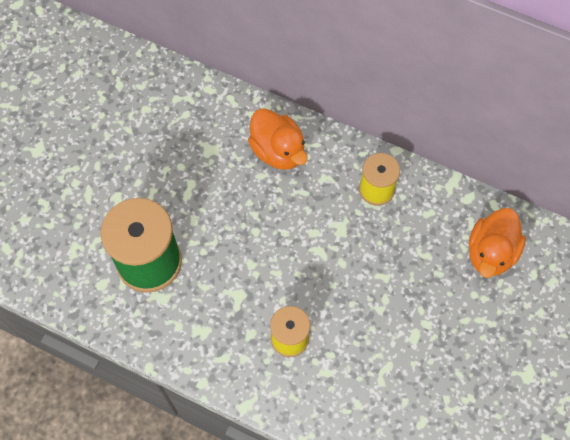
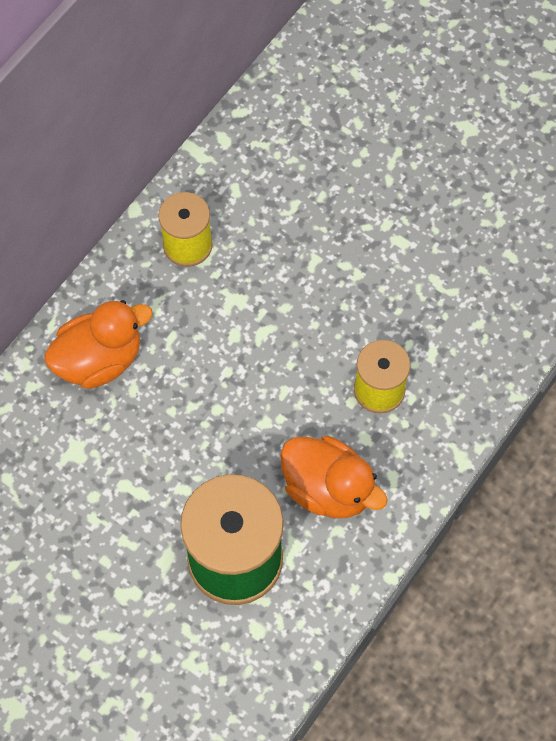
camera: 80 degrees left, 0 degrees up
orange duck [469,208,526,278] -> orange duck moved to [280,436,388,518]

